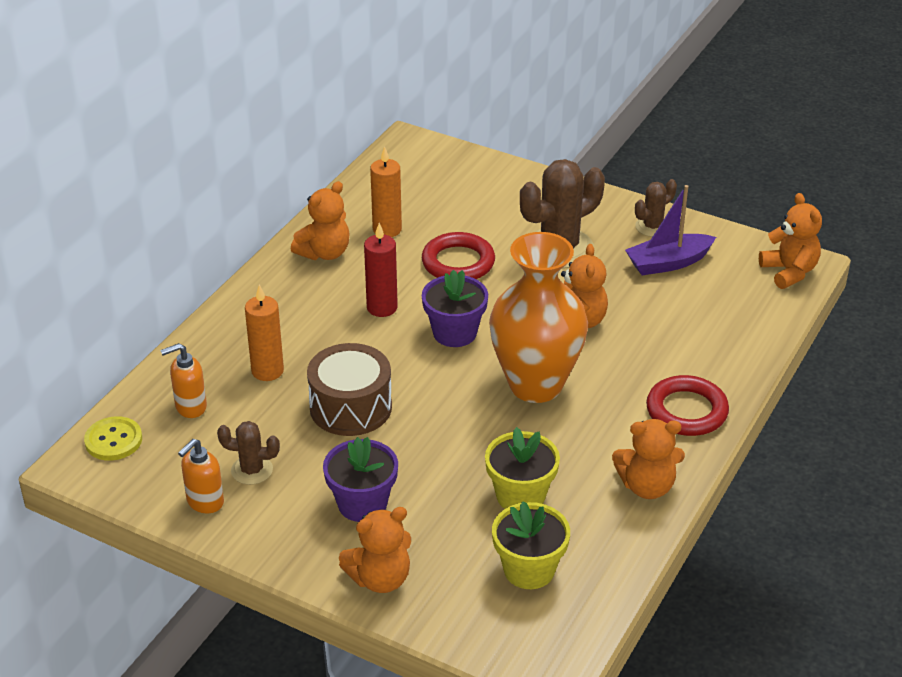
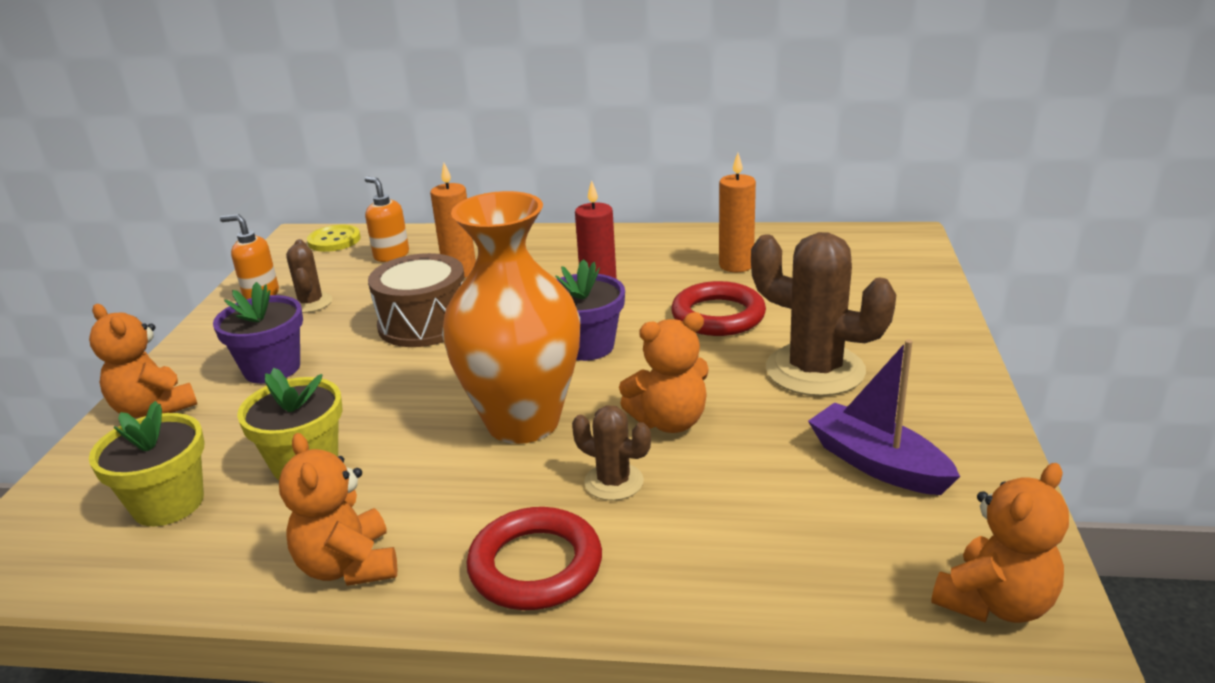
camera: 70 degrees right, 10 degrees down
orange teddy bear [291,181,350,260] -> none
brown cactus [635,179,677,237] -> brown cactus moved to [572,405,651,501]

